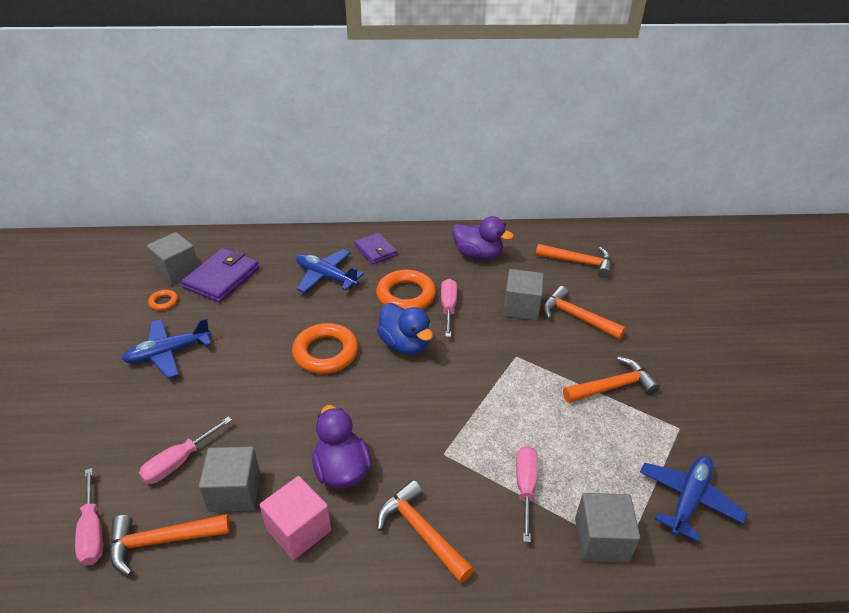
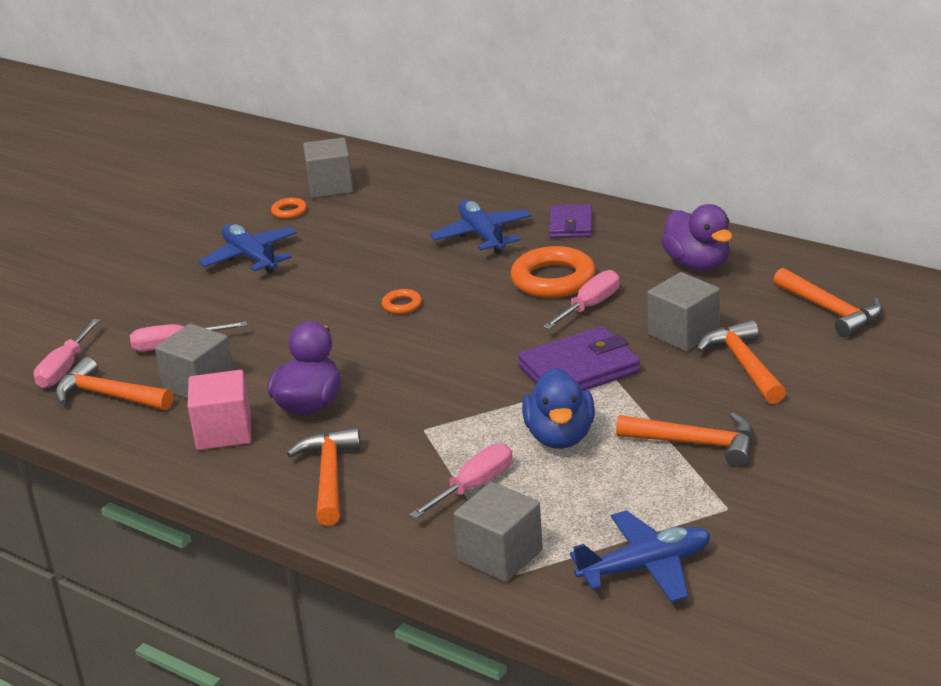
camera: 40 degrees right, 10 degrees down
blue plane [122,318,211,378] -> blue plane turned 45 degrees clockwise [198,224,297,273]
purple wallet [181,248,259,303] -> purple wallet moved to [518,326,640,391]
orange ring [292,323,358,374] -> orange ring [382,289,422,314], size x0.47
blue duck [377,303,433,355] -> blue duck moved to [522,368,595,449]

